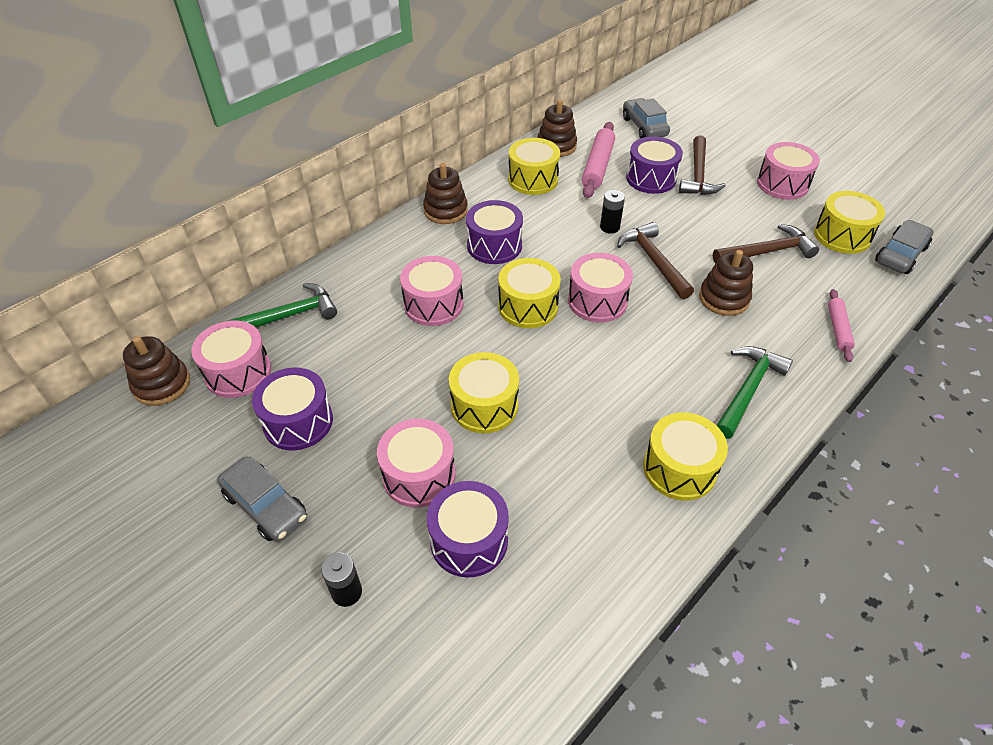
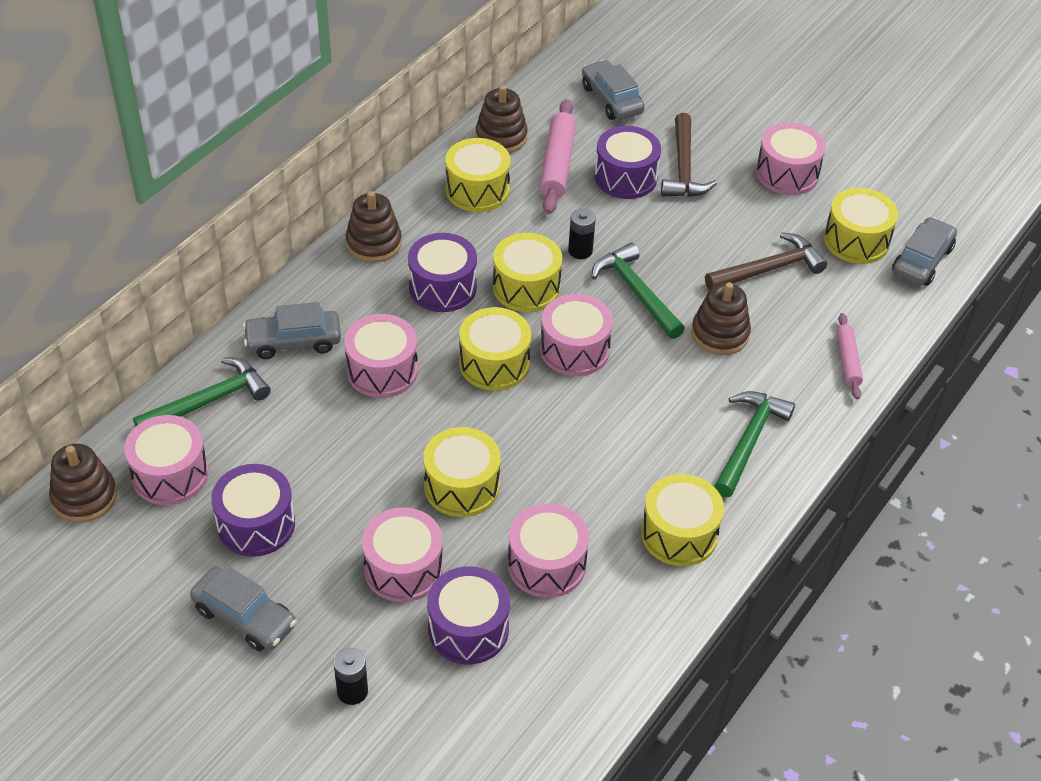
camera: 10 degrees left, 0 degrees up
brown hammer [617,222,694,299] -> green hammer [591,243,685,339]
none -> grey car [243,302,341,359]
none -> yellow drum [493,233,562,312]
none -> pink drum [508,504,589,598]

